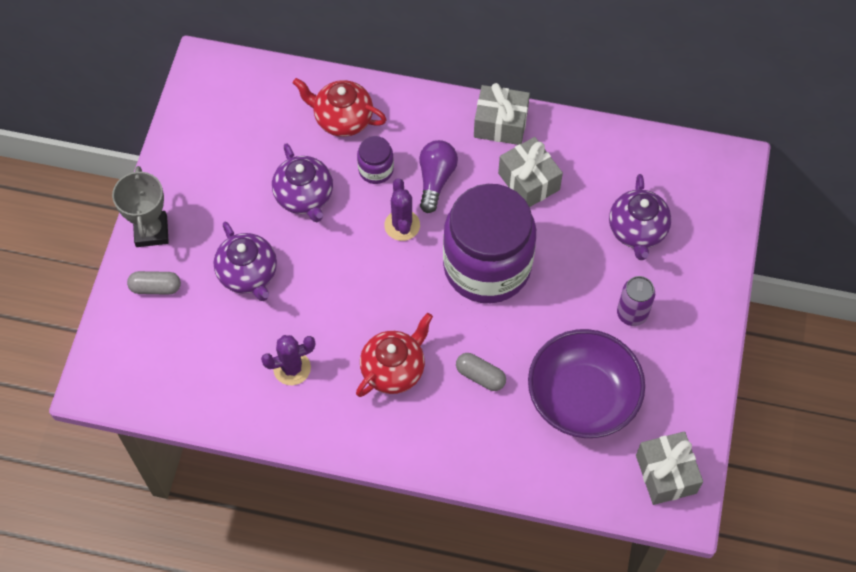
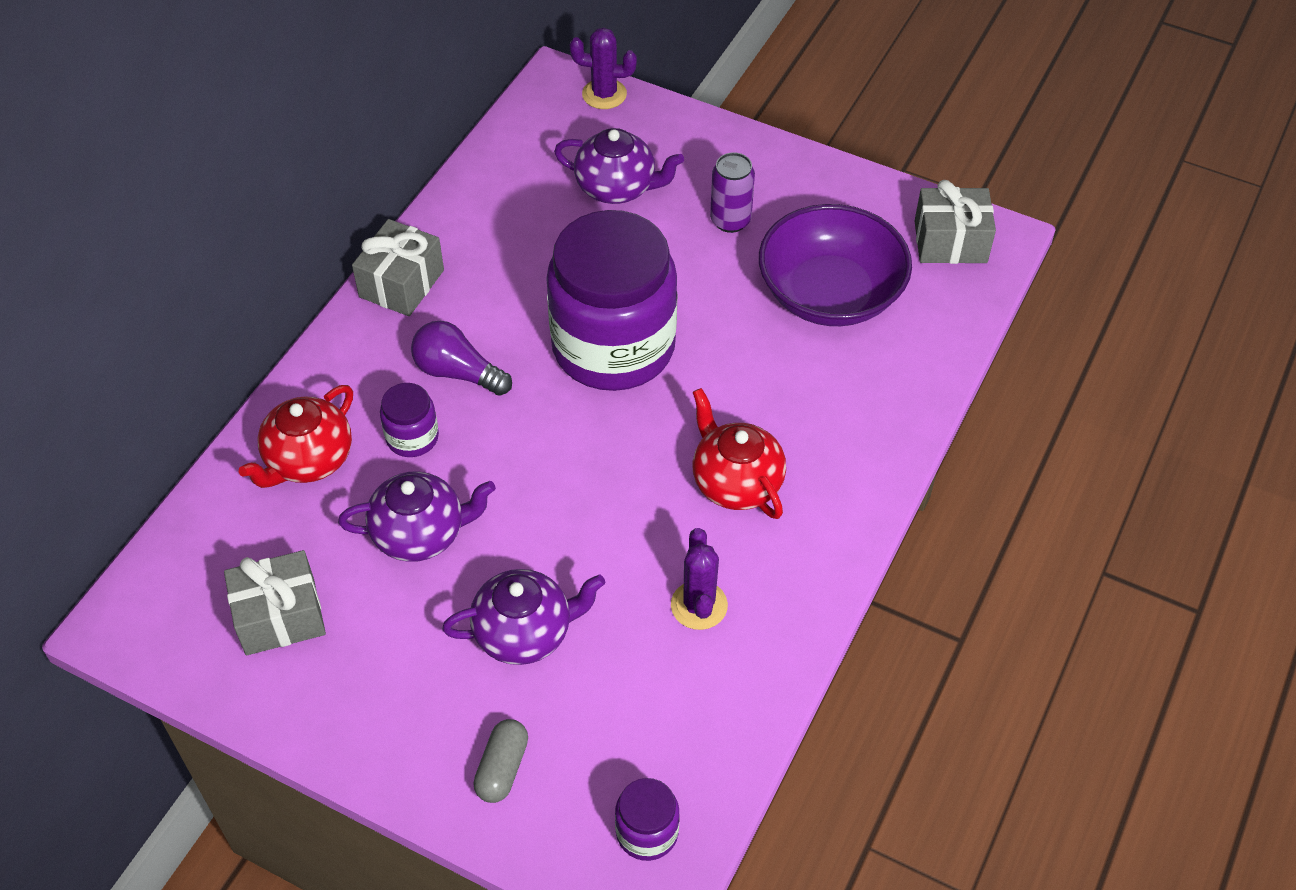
camera: 75 degrees left, 10 degrees down
grey trophy [112,166,169,247] -> none
purple cactus [384,178,420,241] -> purple cactus moved to [570,27,637,109]
grey capsule [456,353,506,391] -> none
grey gift [498,137,563,207] -> grey gift moved to [224,550,326,655]
none -> purple jar [615,778,679,861]

